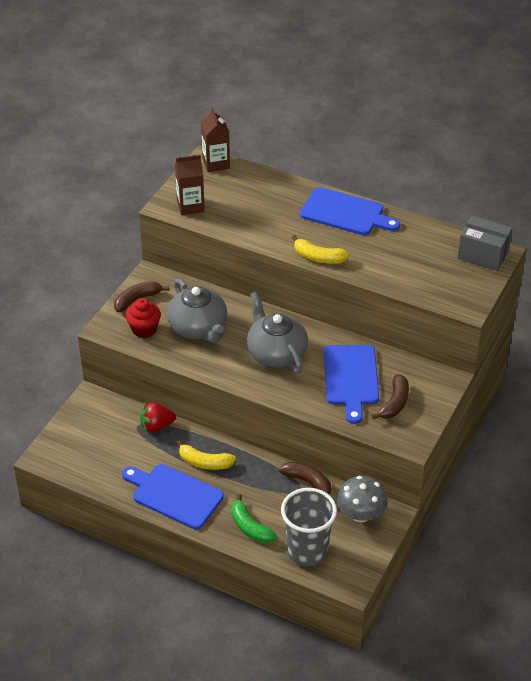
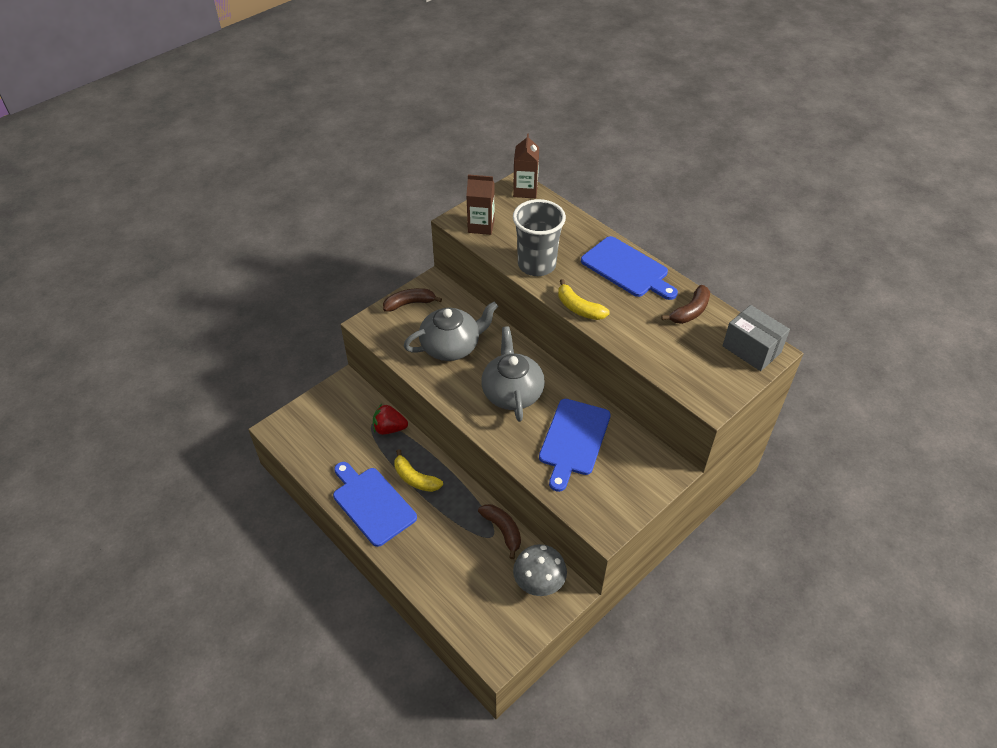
camera: 20 degrees right, 5 degrees up
red cupcake [125,298,161,338] -> none
grey teapot [167,279,227,343] -> grey teapot turned 105 degrees counterclockwise [404,301,498,361]
green banana [231,494,277,543] -> none
grey cup [281,488,337,567] -> grey cup moved to [513,199,566,276]
brown banana [371,374,409,420] -> brown banana moved to [661,285,710,324]

